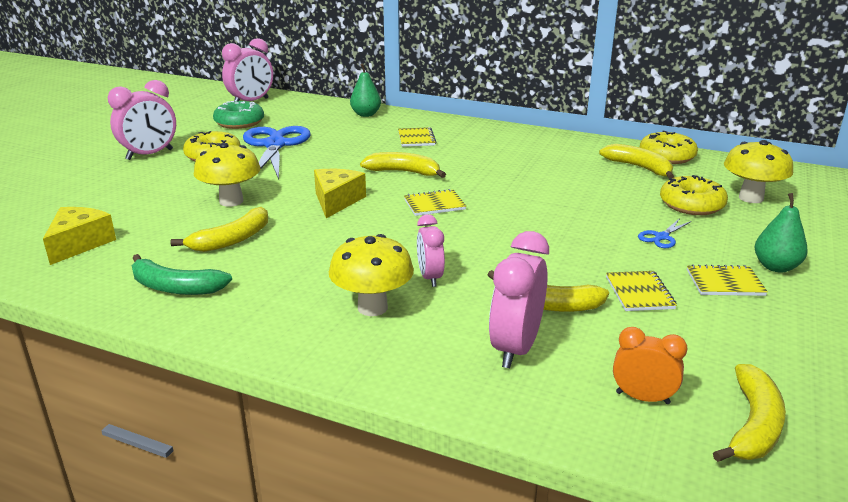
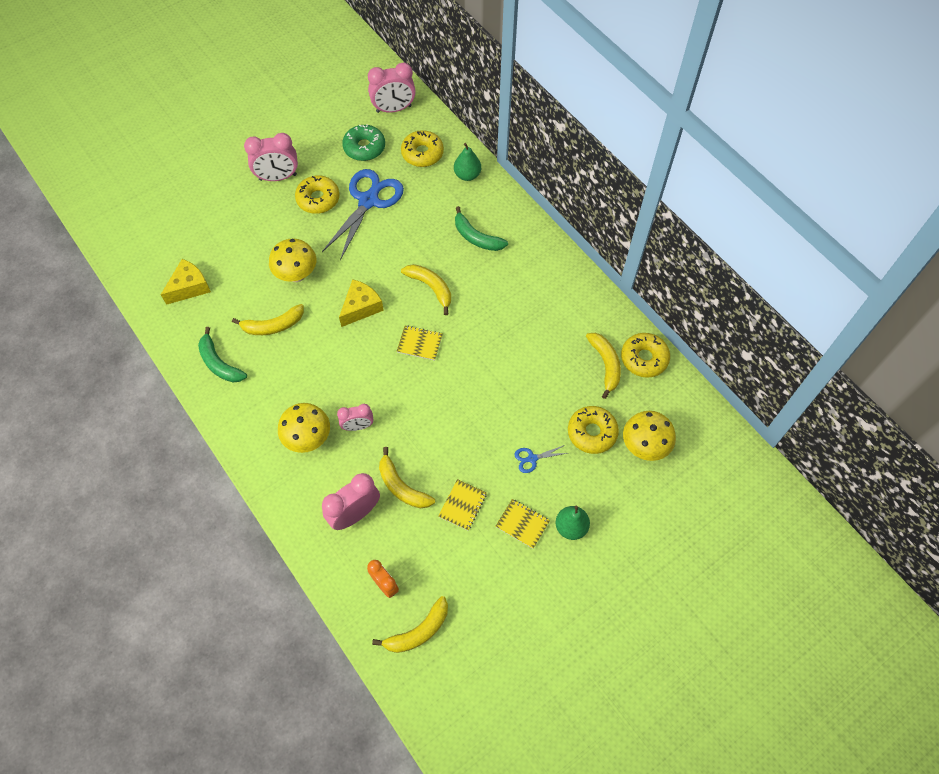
camera: 30 degrees right, 35 degrees up
yellow notebook [398,127,436,147] -> green banana [455,206,508,251]
pink clock [417,214,445,287] -> pink clock turned 120 degrees counterclockwise [337,404,374,431]
none -> yellow donut [401,130,444,167]

